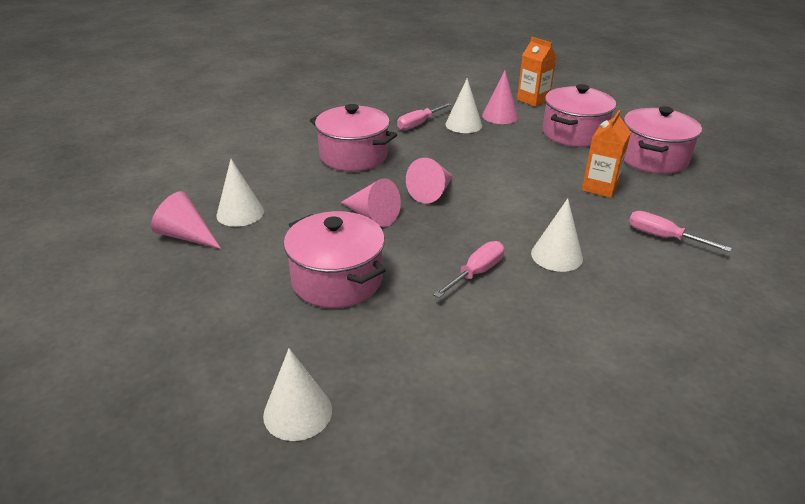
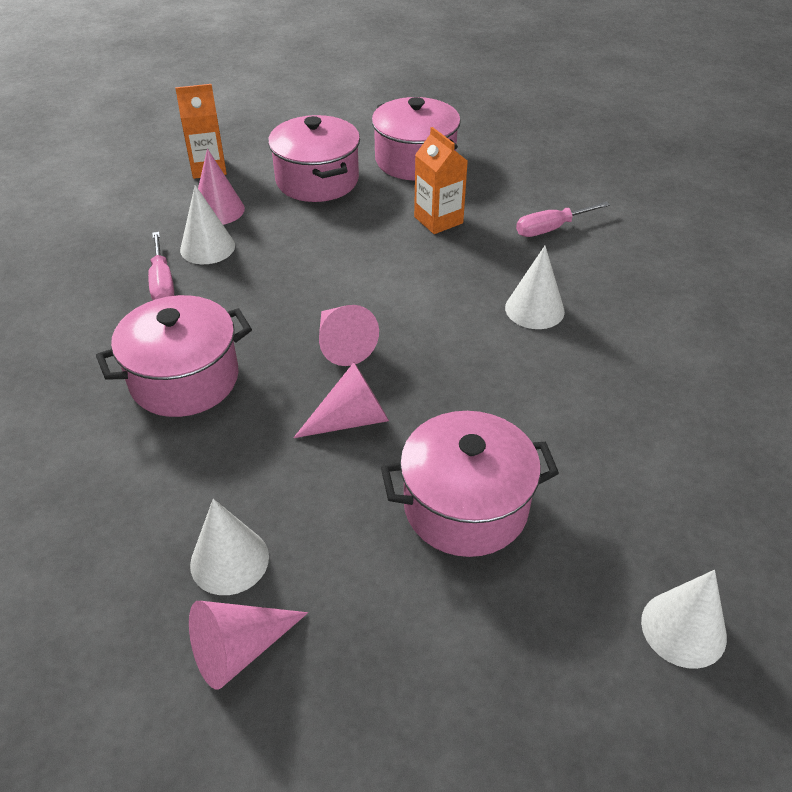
camera: 60 degrees left, 10 degrees up
pink screwdriver [433,241,504,298] -> none

